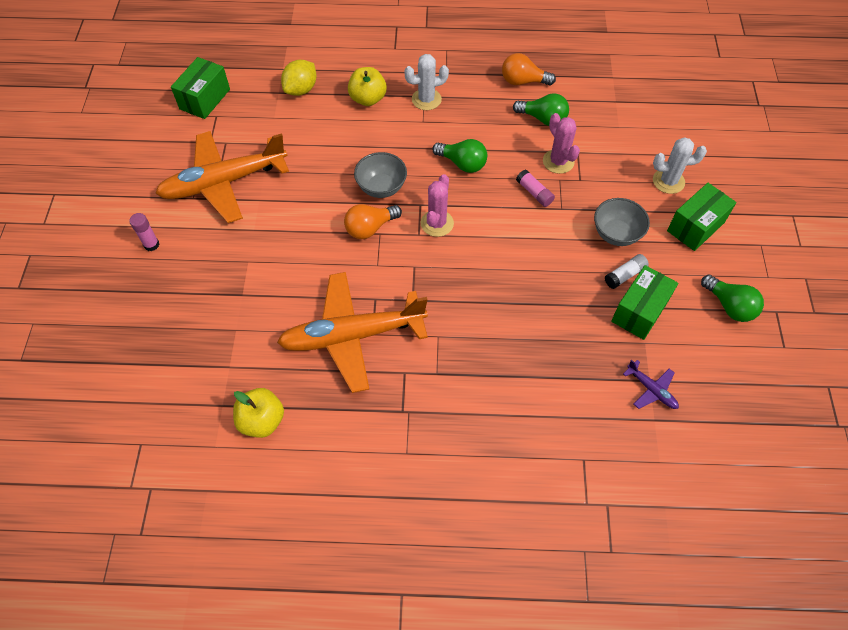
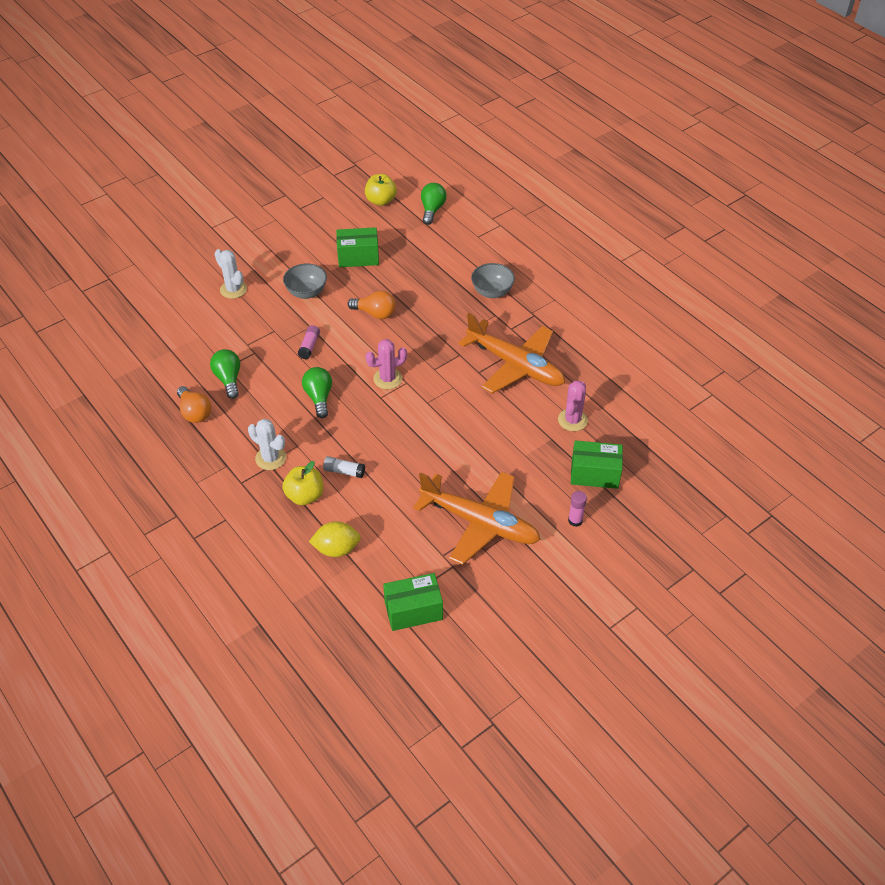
camera: 130 degrees left, 10 degrees down
yellow apple [233,388,284,438] -> yellow apple moved to [365,174,397,206]
orange light bulb [344,204,402,239] -> orange light bulb moved to [348,291,396,319]
grey bowl [354,152,407,198] -> grey bowl moved to [471,263,515,298]
pink cactus [543,113,580,174] -> pink cactus moved to [558,381,588,431]
white glue stick [605,254,649,289] -> white glue stick moved to [323,456,365,478]
purple plane [623,360,679,409] -> none
green box [667,183,737,251] -> green box moved to [571,440,623,489]
green light bulb [701,275,764,322] -> green light bulb moved to [421,183,447,225]

